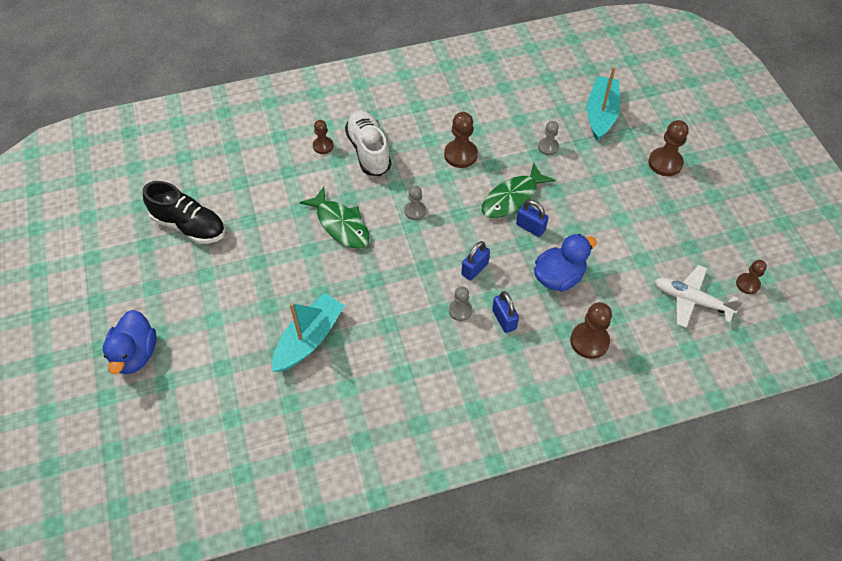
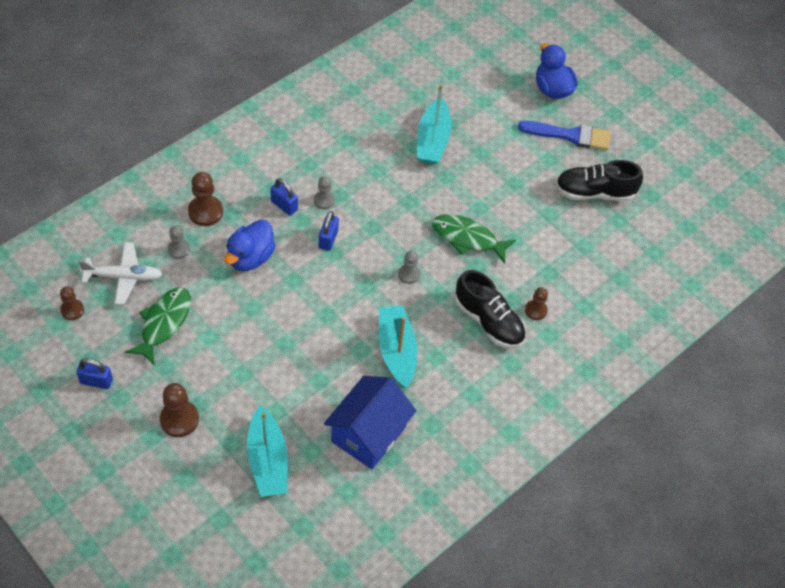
camera: 150 degrees right, 0 degrees up
white shoe [345,110,391,176] -> black shoe [455,270,526,349]
brown pawn [444,112,478,168] -> turquoise boat [379,305,417,388]
green fish [482,163,555,218] -> green fish moved to [125,288,191,366]
blue padlock [516,200,548,237] -> blue padlock moved to [76,358,113,389]
grey pawn [538,121,559,155] -> grey pawn moved to [168,226,190,259]
none -> blue house [324,376,416,469]
none -> blue brush [518,121,611,150]

